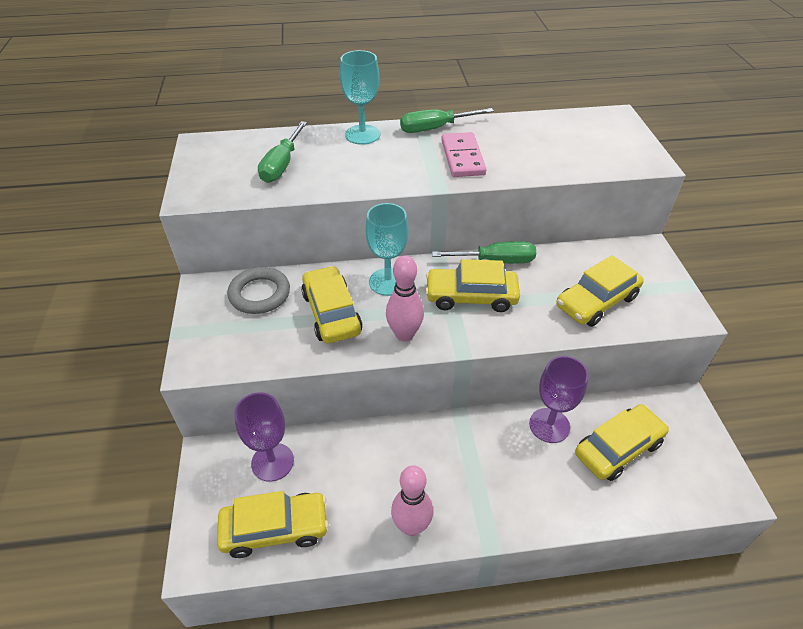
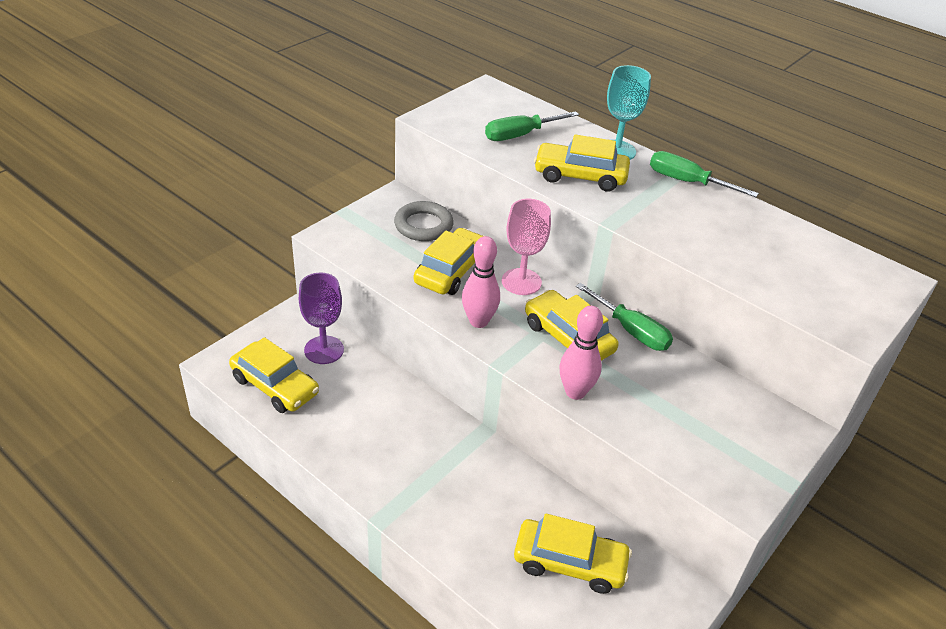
camera: 45 degrees right, 5 degrees down
turquoise goblet [366,203,409,296] -> pink goblet [502,199,551,295]
pink bowling pin [391,465,433,536] -> pink bowling pin moved to [559,306,603,400]
pink domino [441,132,486,177] -> none
purple goblet [529,356,589,443] -> none
yellow car [556,255,644,327] -> yellow car moved to [534,134,630,192]

